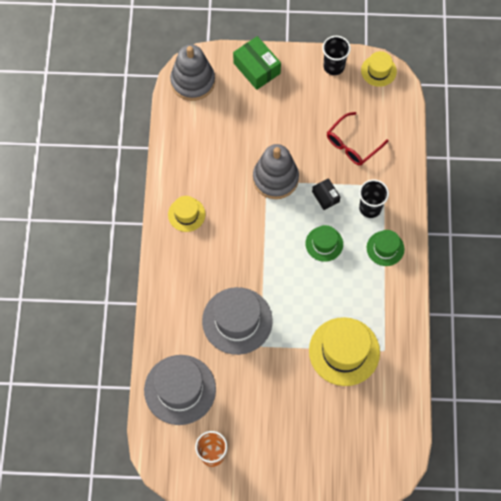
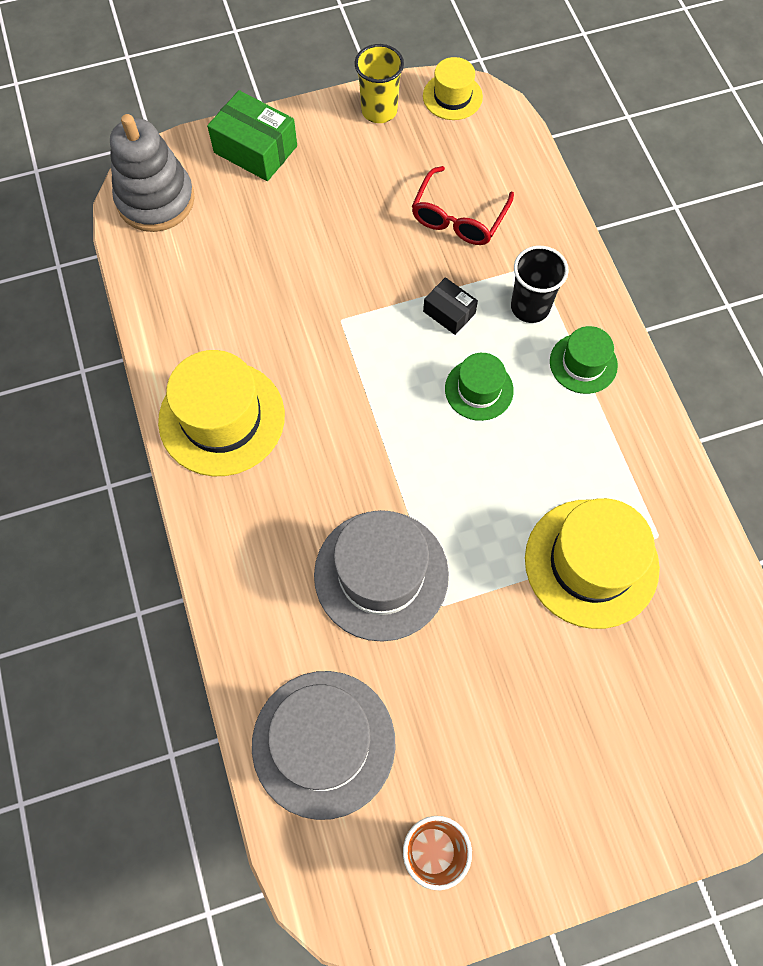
camera: 20 degrees left, 0 degrees up
yellow hat [168,196,205,232] -> yellow hat [158,350,285,476], size x1.81
grey stacking toy [253,144,299,199] -> none
black cup [322,36,351,75] -> yellow cup [355,44,404,123]

